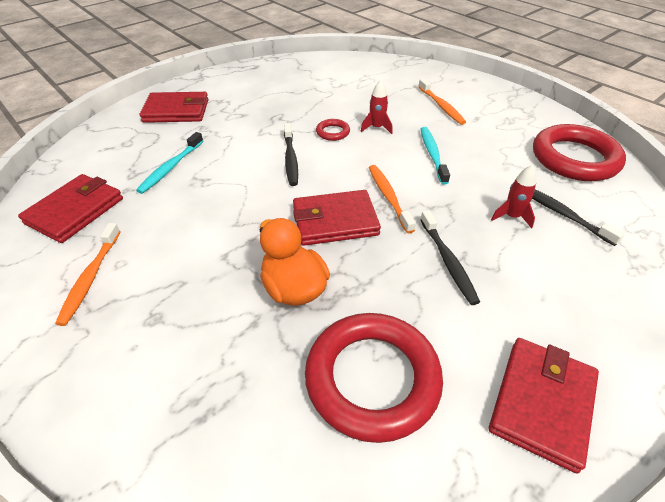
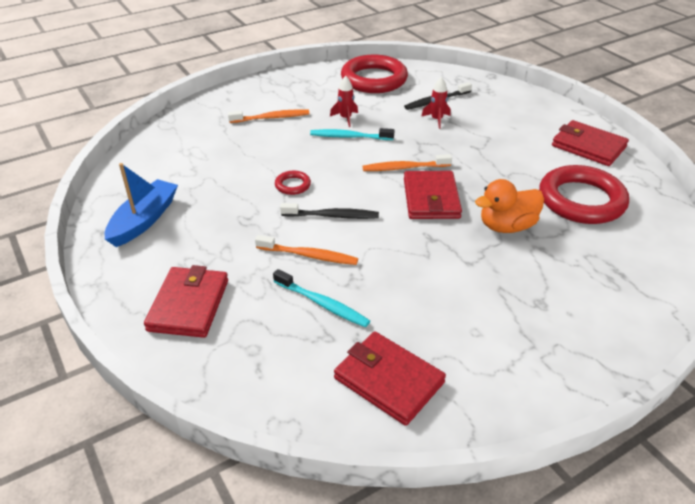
camera: 80 degrees left, 5 degrees down
orange toothbrush [55,223,121,326] -> orange toothbrush moved to [255,235,358,265]
red rocket [361,80,393,134] -> red rocket moved to [330,76,358,127]
black toothbrush [420,210,480,305] -> none
none -> blue boat [105,163,178,247]

